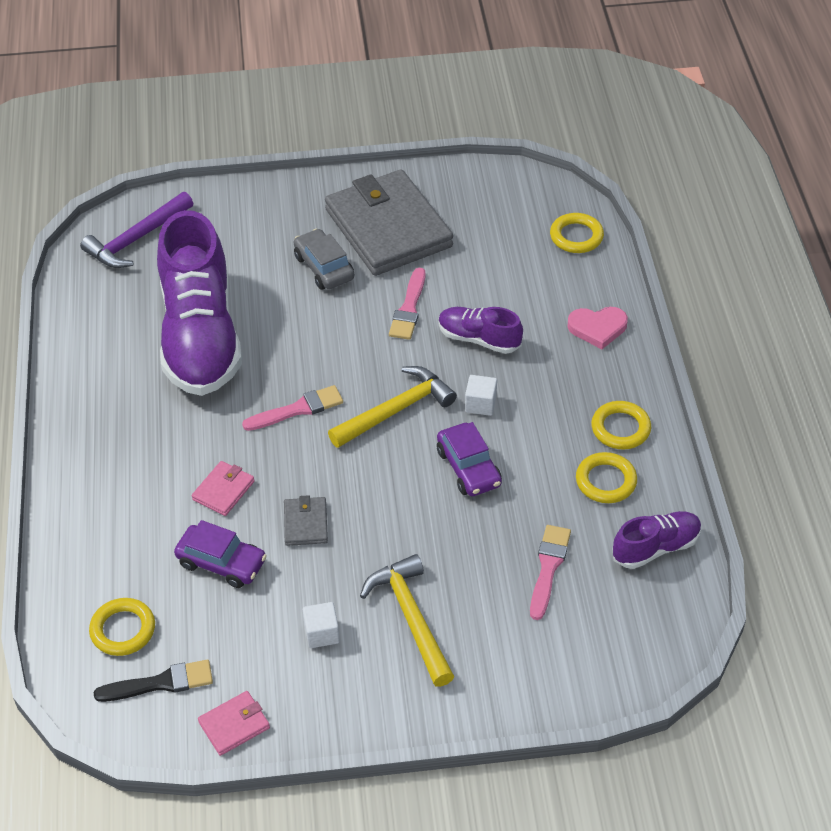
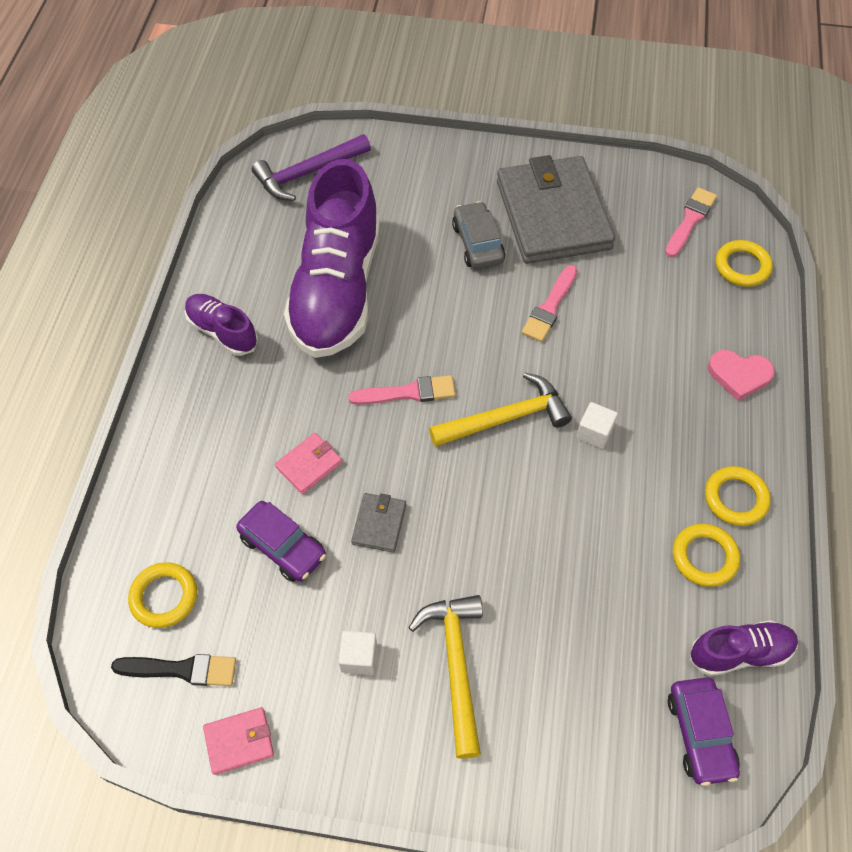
camera: 15 degrees right, 10 degrees up
purple car [437,422,502,496] -> purple car moved to [668,678,740,786]
purple shoe [438,307,523,354] -> purple shoe moved to [185,294,258,356]
pink brush [530,525,571,620] -> pink brush moved to [665,187,717,257]

